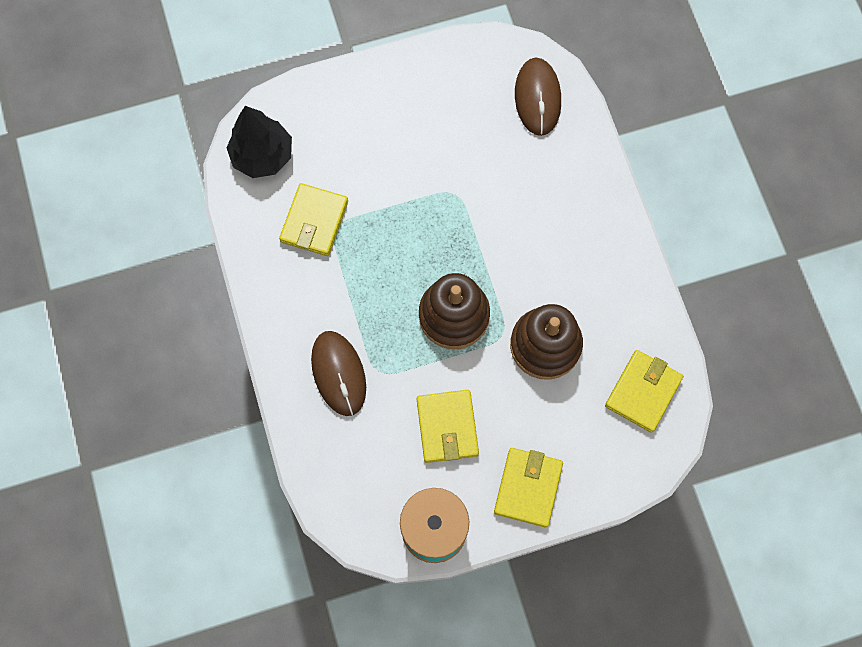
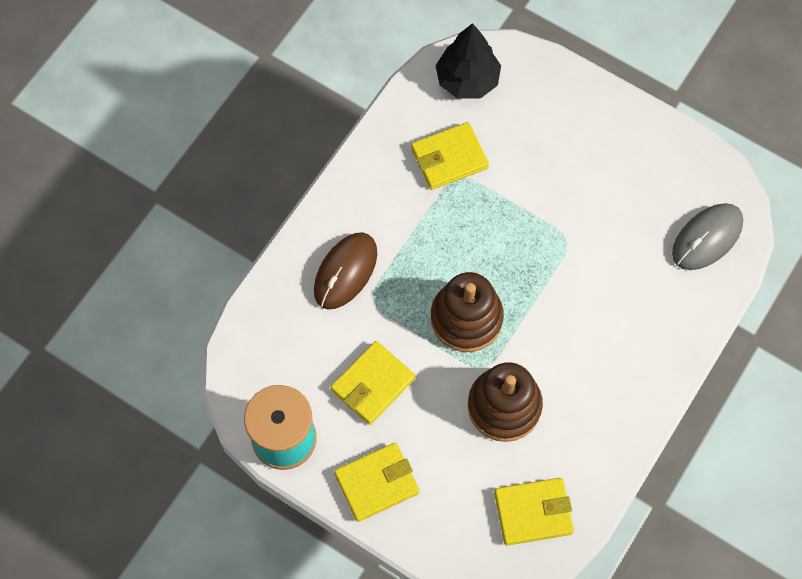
camera: 50 degrees right, 5 degrees down
brown mouse [515,58,561,136] -> grey mouse [672,203,743,270]

